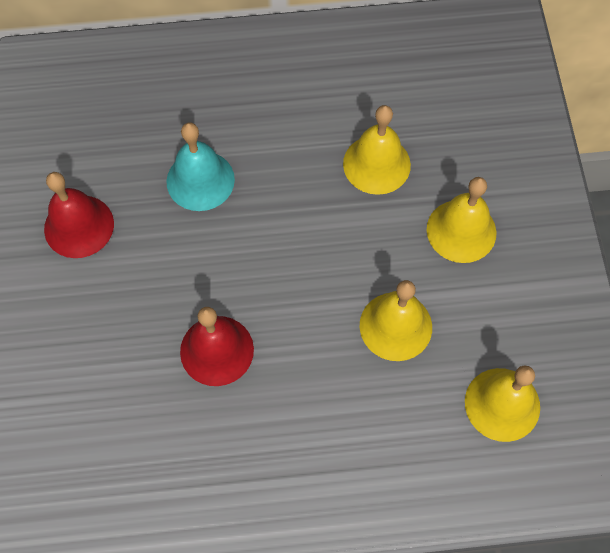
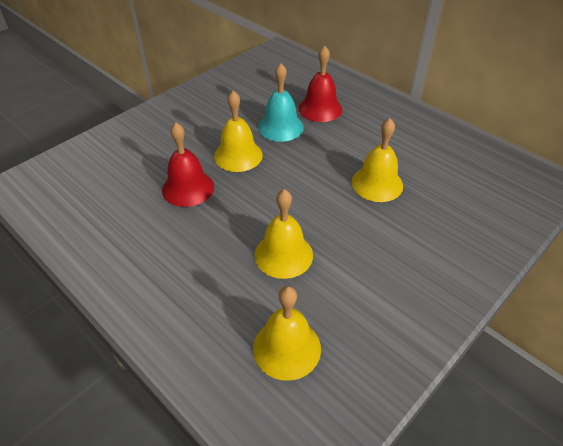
camera: 50 degrees right, 20 degrees down
red bell [44,172,114,258] -> red bell moved to [299,46,342,122]
yellow bell [427,177,496,263] -> yellow bell moved to [214,91,263,172]

